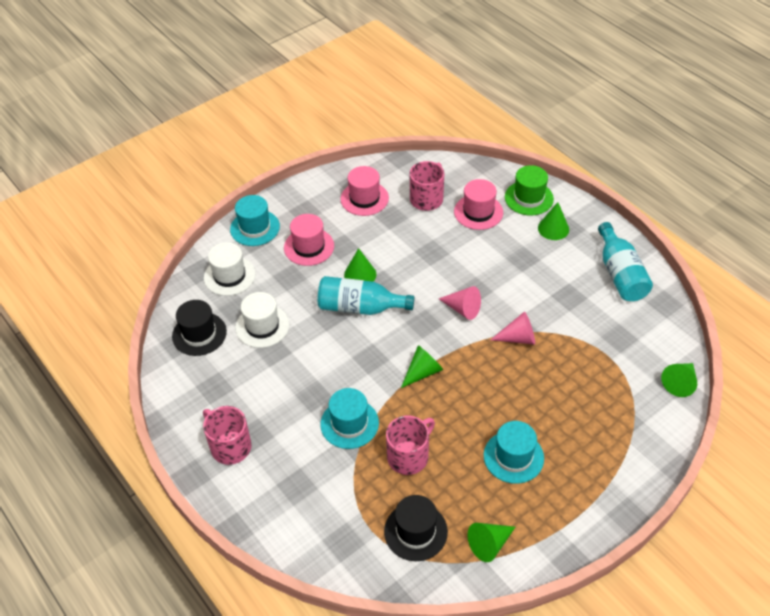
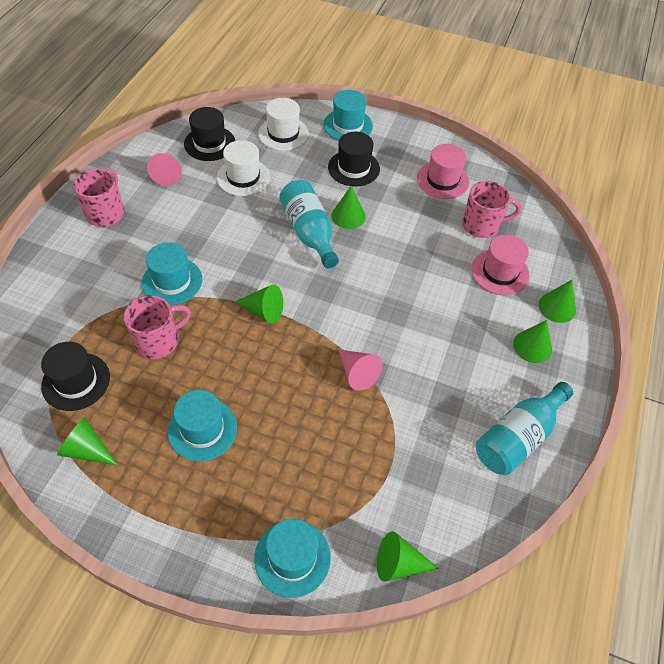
camera: 55 degrees right, 5 degrees up
pink hat [284,214,334,266] -> black hat [328,132,380,187]
pink mug [386,416,435,475] -> pink mug turned 45 degrees counterclockwise [124,295,191,359]
pink cone [439,286,481,320] -> pink cone moved to [147,153,182,186]
green hat [505,165,554,215] -> green cone [539,280,576,323]
none -> turquoise hat [254,519,331,598]

